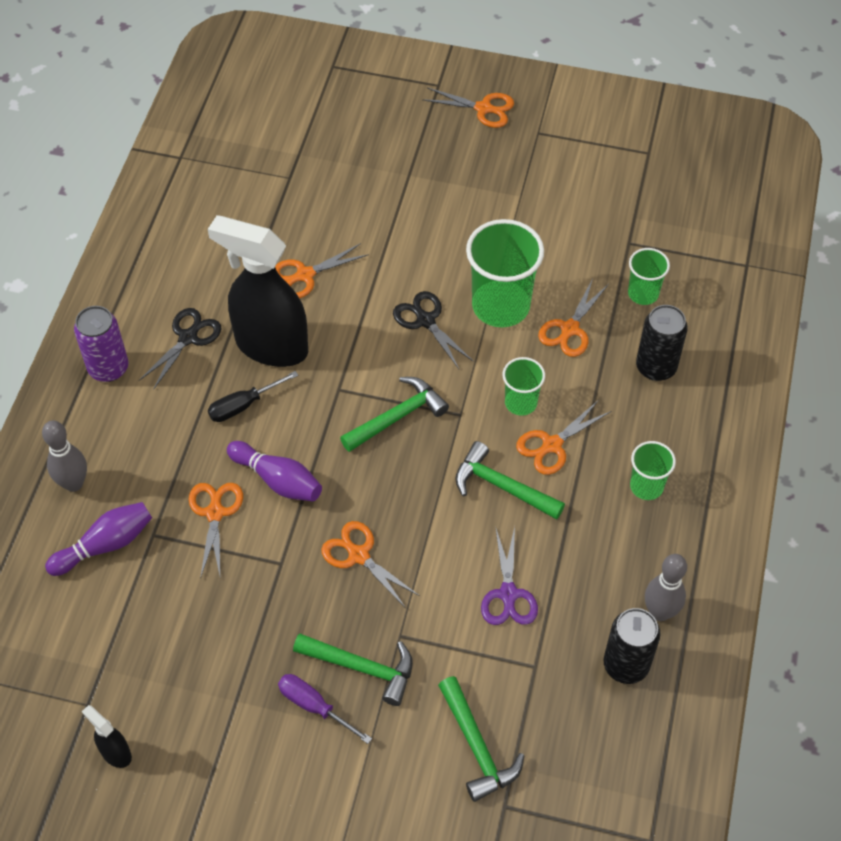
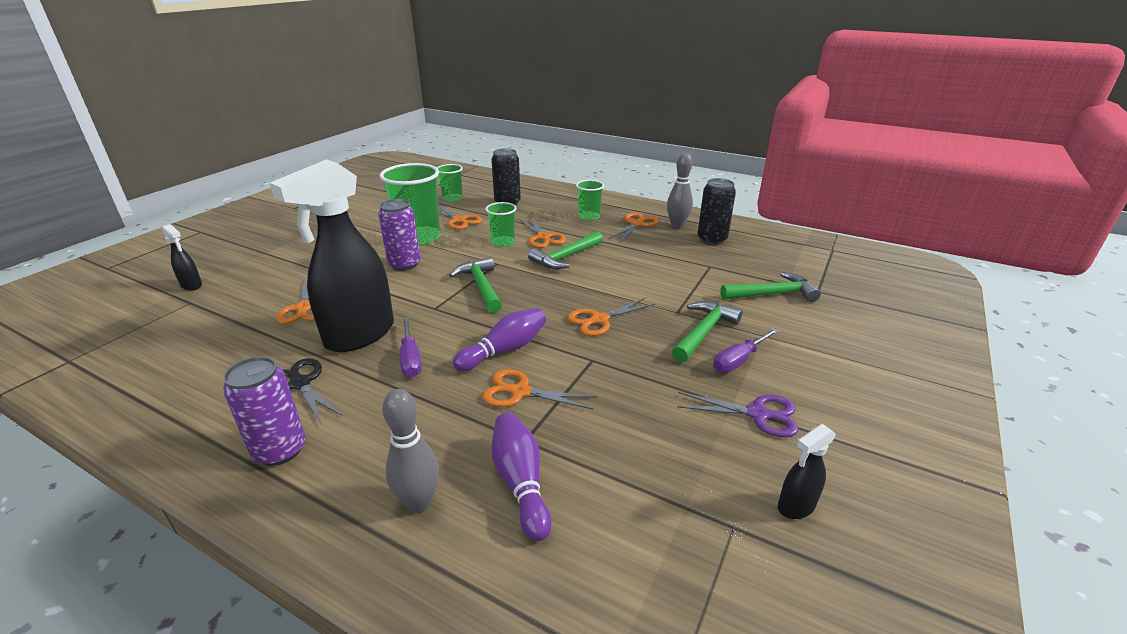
camera: 75 degrees left, 25 degrees down
black screwdriver [208,371,298,422] -> purple screwdriver [400,317,422,377]
black scissors [393,291,474,369] -> purple can [378,199,421,271]
orange scissors [422,87,514,128] -> orange scissors moved to [609,212,659,242]
purple scissors [481,526,538,625] -> purple scissors moved to [677,392,798,438]
none -> black spray bottle [162,224,202,291]

